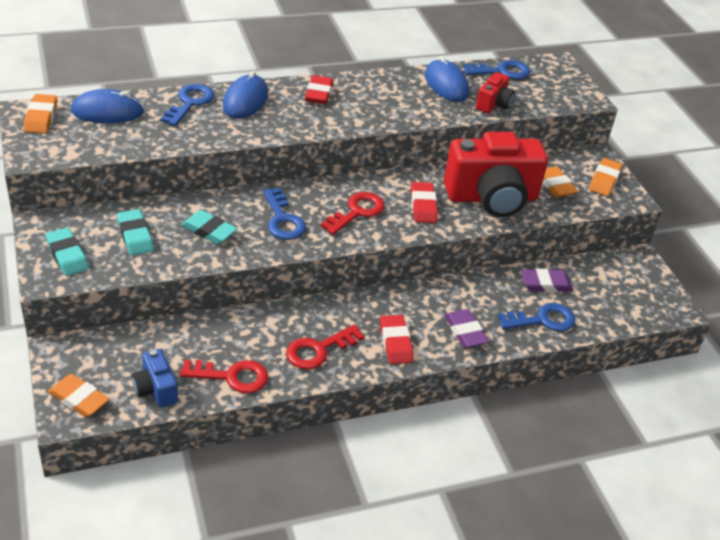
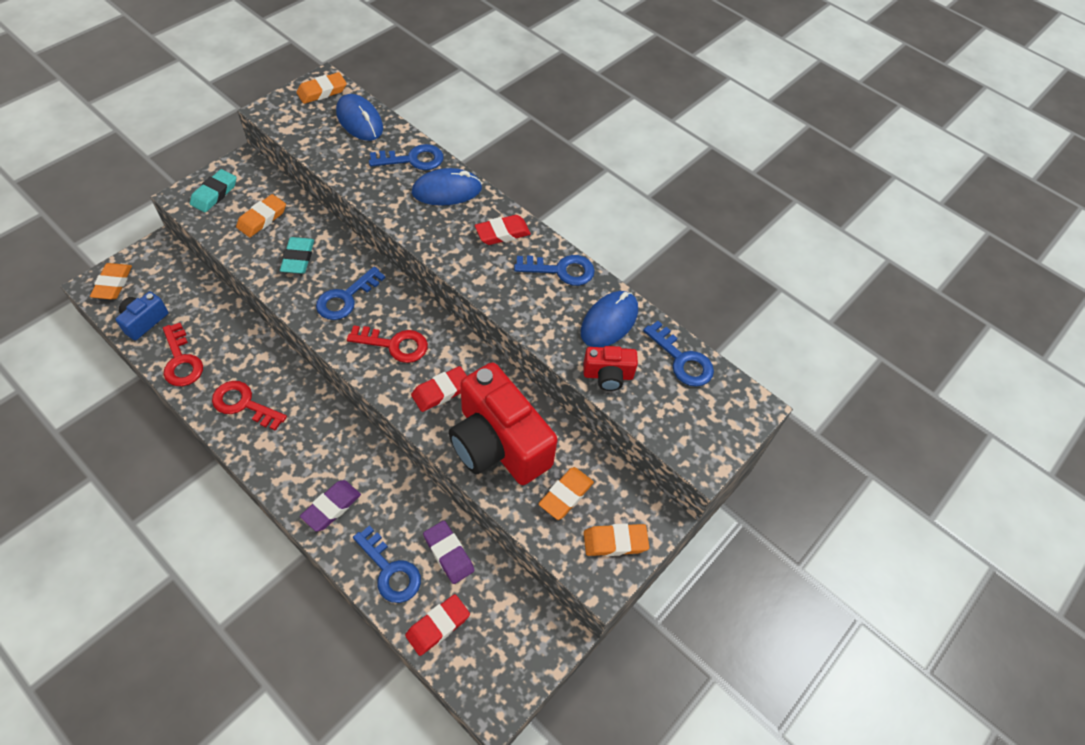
camera: 60 degrees right, 15 degrees up
turquoise eraser [117,209,154,255] -> orange eraser [236,194,286,237]
red eraser [380,315,413,364] -> red eraser moved to [405,594,470,656]
none -> blue key [514,255,595,286]

